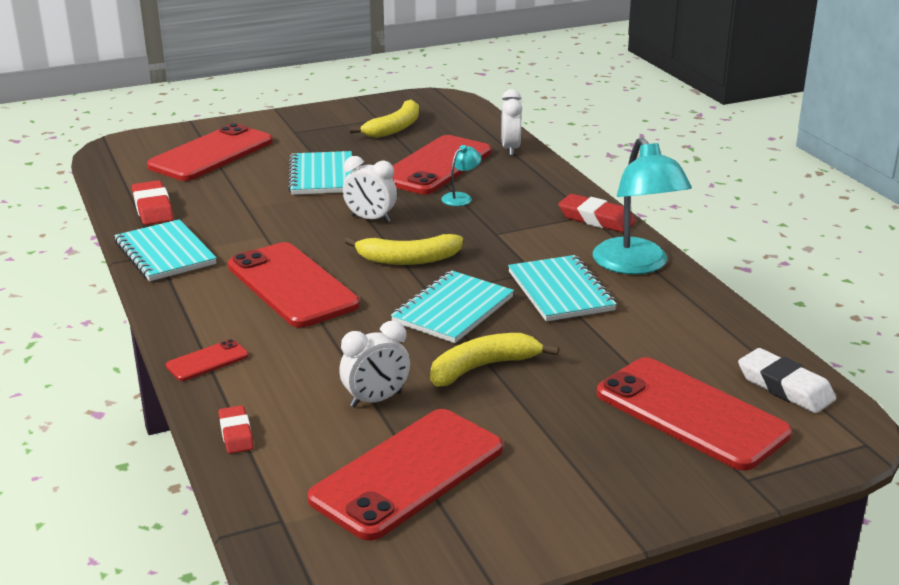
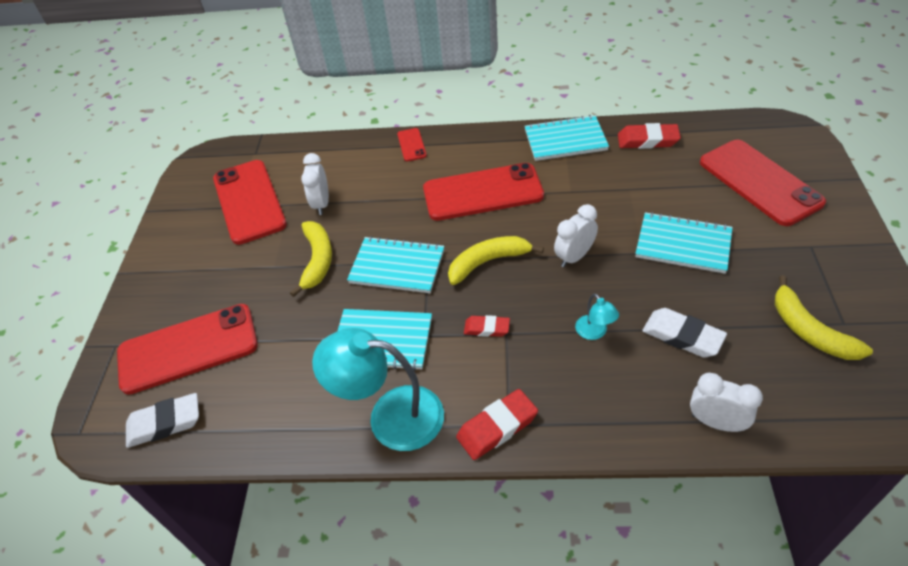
camera: 120 degrees right, 20 degrees up
red eraser [218,405,254,454] -> red eraser moved to [464,315,510,337]
yellow banana [345,234,463,265] -> yellow banana turned 45 degrees clockwise [448,236,544,285]
turquoise notebook [391,271,514,343] -> turquoise notebook turned 45 degrees counterclockwise [347,236,444,293]
red phone [392,135,492,194] -> white eraser [642,308,727,358]

